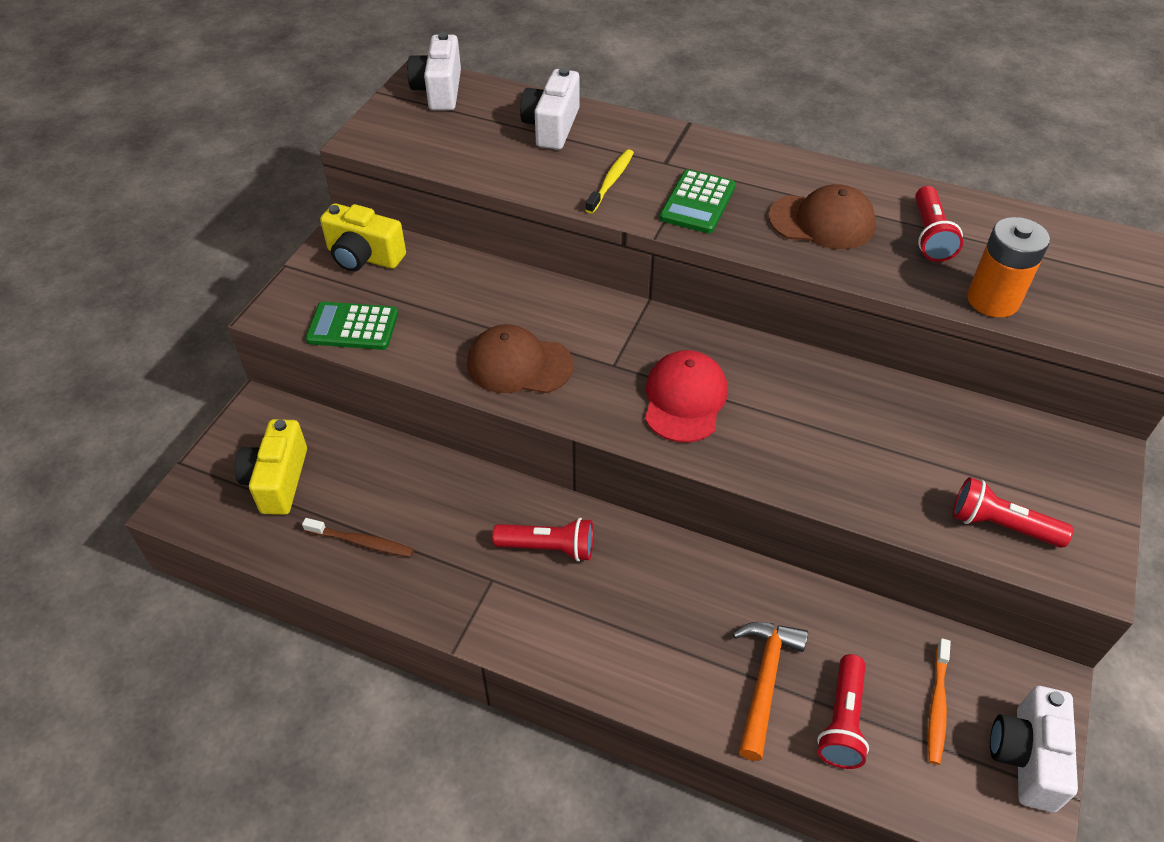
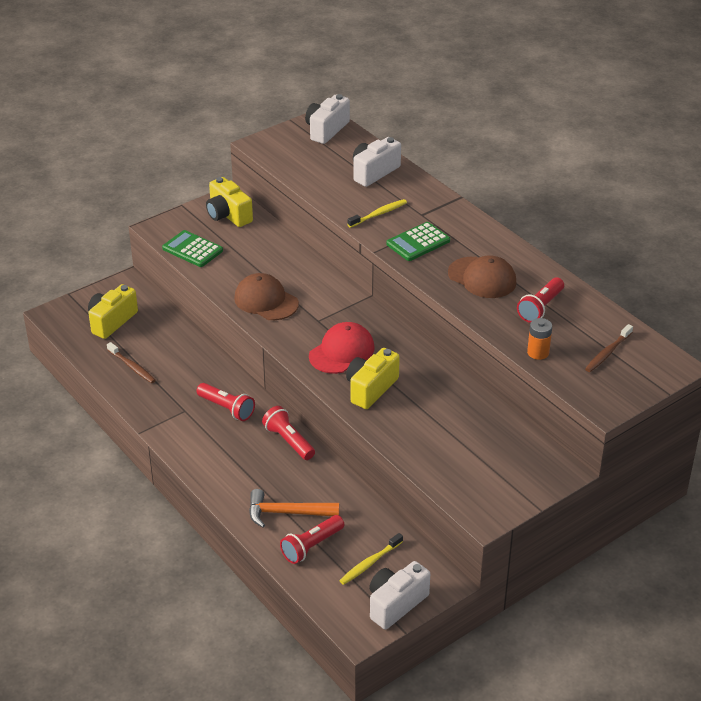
camera: 30 degrees right, 10 degrees down
orange hammer [733,622,808,761] -> orange hammer turned 135 degrees counterclockwise [249,489,339,528]
orange toothbrush [928,638,951,765] -> yellow toothbrush [339,533,403,585]
red flashlight [953,477,1073,548] -> red flashlight moved to [262,406,315,460]
orange battery [967,217,1050,318] -> orange battery [527,318,552,360], size x0.63
none -> yellow camera [346,348,400,409]
none -> brown toothbrush [585,324,633,372]

